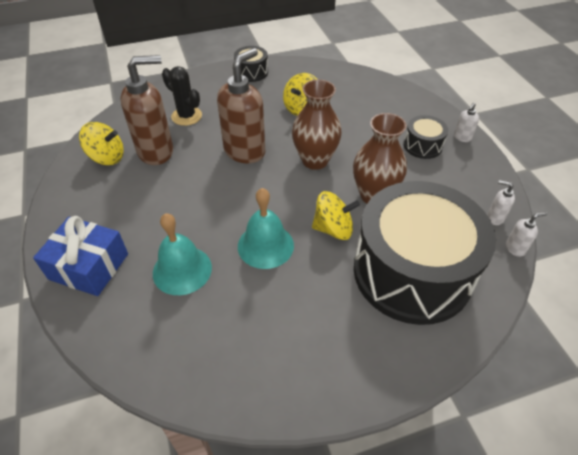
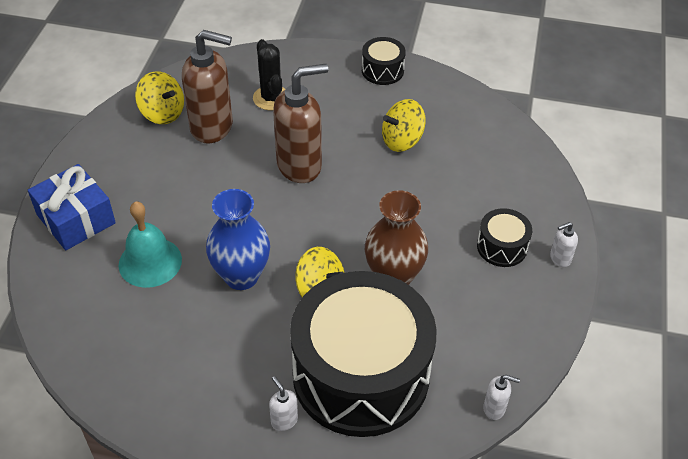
camera: 30 degrees right, 0 degrees up
turquoise bell [238,188,294,269] -> blue vase [206,189,270,290]
brown vase [292,79,342,170] -> none
white soap dispenser [487,180,515,225] -> white soap dispenser moved to [269,376,298,431]

